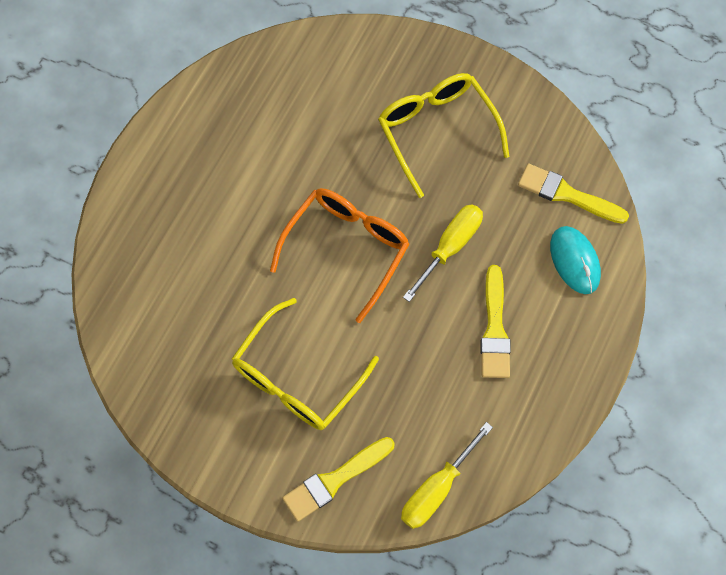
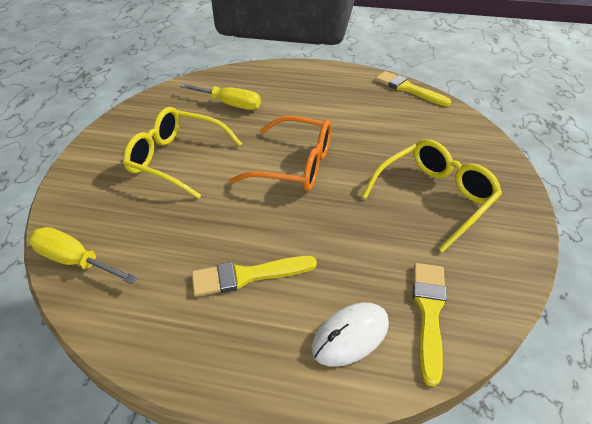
camera: 75 degrees right, 25 degrees down
yellow brush [282,437,395,522] -> yellow brush moved to [375,71,451,106]
yellow screwdriver [403,204,483,302] -> yellow screwdriver moved to [180,84,261,110]
turquoise mouse [550,226,601,294] -> white mouse [312,303,389,367]

